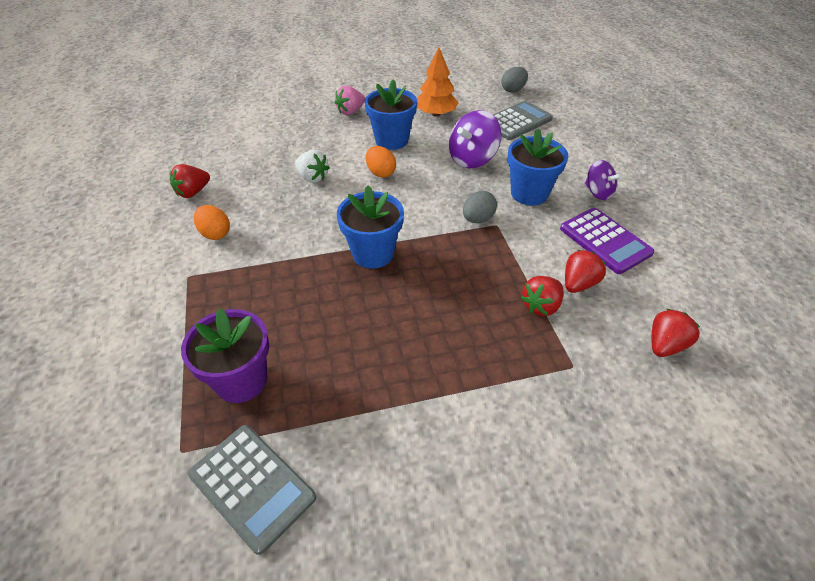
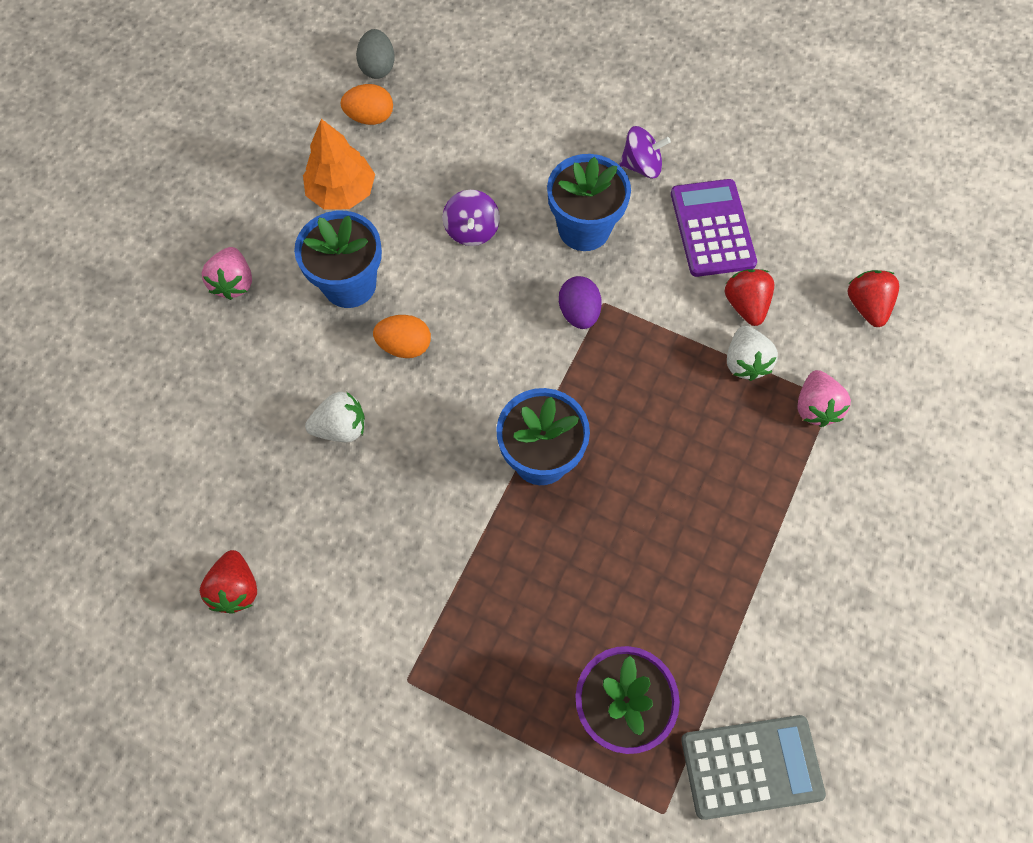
camera: 50 degrees left, 20 degrees up
orange egg [194,205,230,240] -> orange egg moved to [340,84,393,125]
purple spinning top [449,110,501,169] -> purple spinning top [443,190,500,246], size x0.65
grey egg [463,191,497,223] -> purple egg [559,276,602,329]
grey calculator [493,101,553,140] -> none
red strawberry [521,276,563,316] -> white strawberry [727,326,778,381]
purple calculator [560,208,654,274] -> purple calculator turned 105 degrees counterclockwise [671,179,757,277]
none -> pink strawberry [797,370,851,427]

